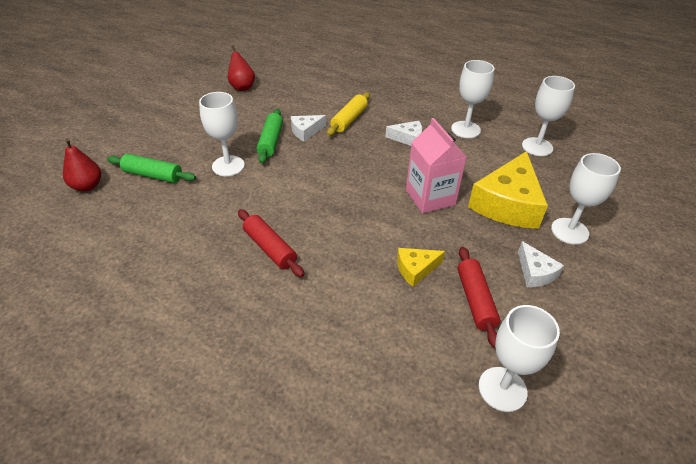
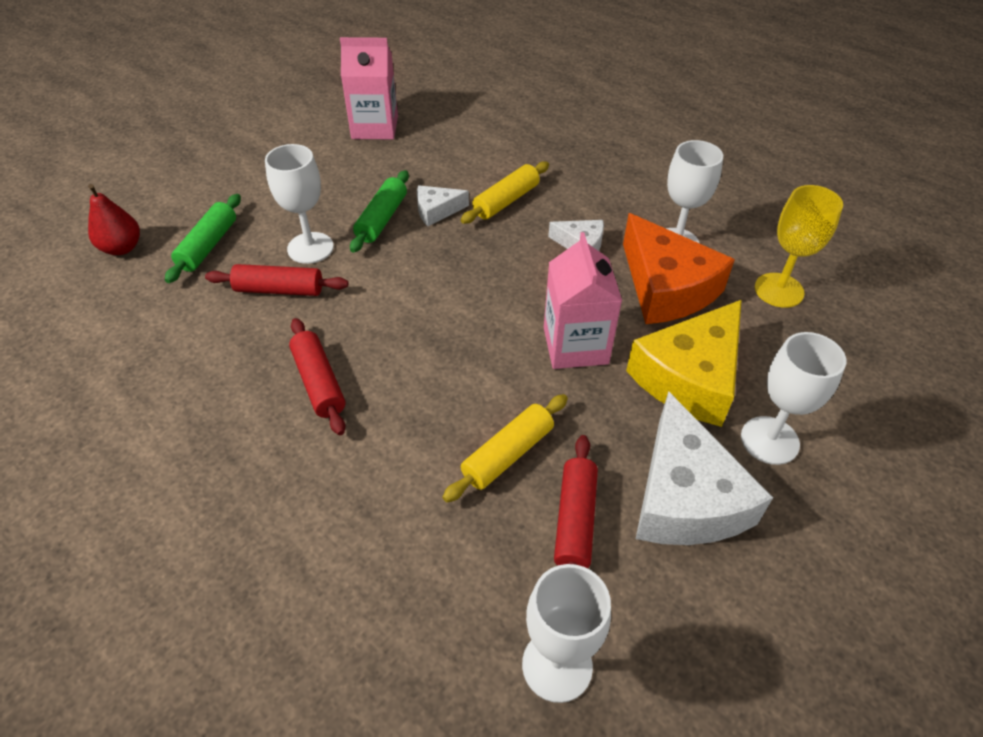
camera: 15 degrees right, 5 degrees up
green rolling pin [107,154,196,183] -> green rolling pin turned 75 degrees clockwise [165,194,241,283]
red pear [228,45,255,91] -> pink carton [340,37,398,139]
yellow cheese [397,248,445,287] -> yellow rolling pin [442,394,568,502]
white cheese [518,241,564,287] -> white cheese [636,391,773,545], size x2.05
white goblet [522,76,575,156] -> yellow goblet [755,185,843,308]
none -> red rolling pin [205,264,348,296]
none -> orange cheese [623,213,735,324]

